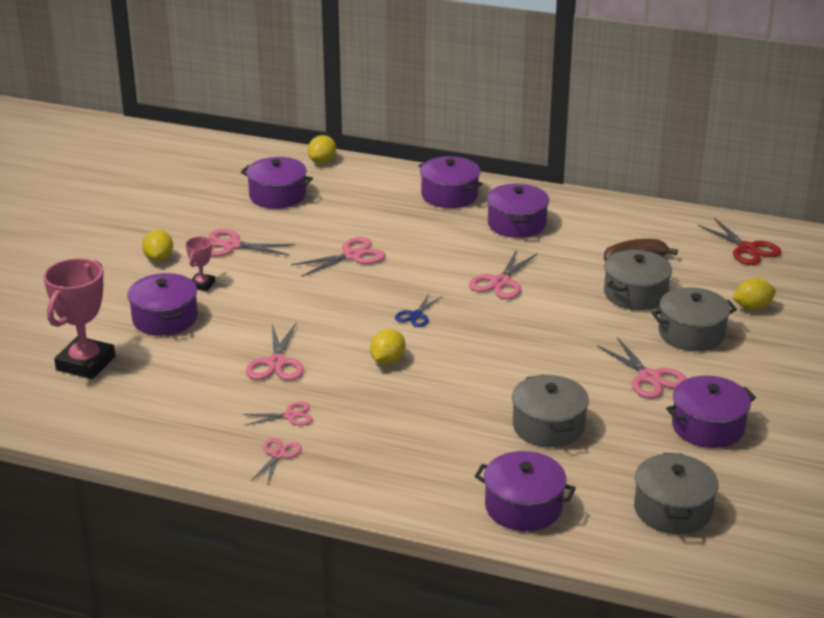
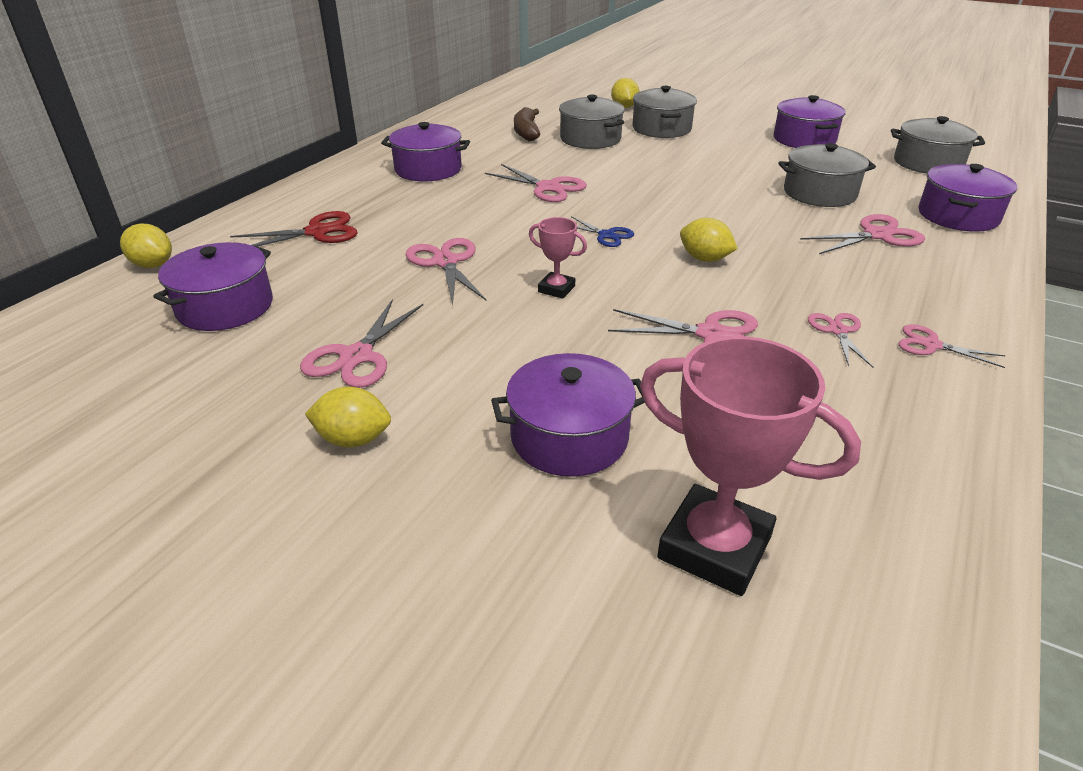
camera: 80 degrees left, 5 degrees up
pink trophy [186,237,215,291] -> pink trophy moved to [529,217,587,299]
purple pot [419,156,482,208] -> none
pink scissors [597,337,687,398] -> pink scissors moved to [800,214,925,254]
red scissors [697,218,781,265] -> red scissors moved to [230,211,358,246]

